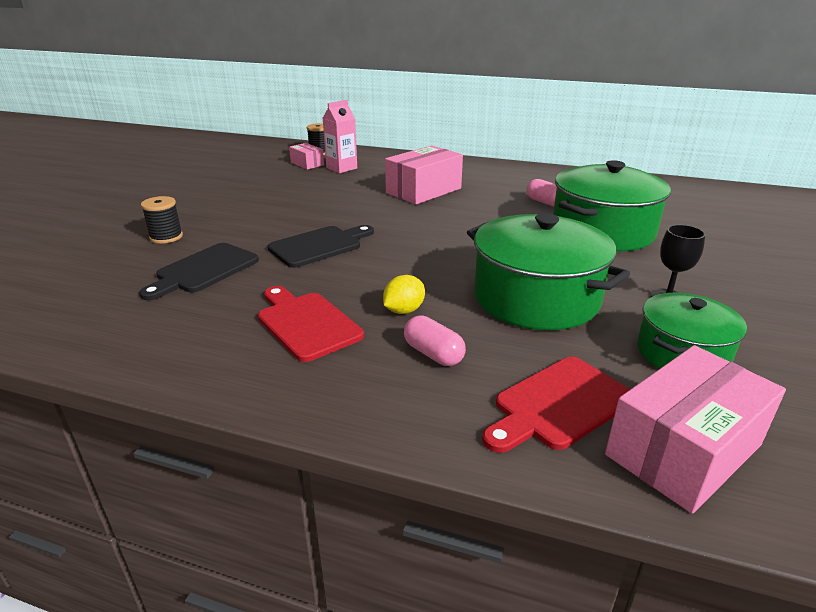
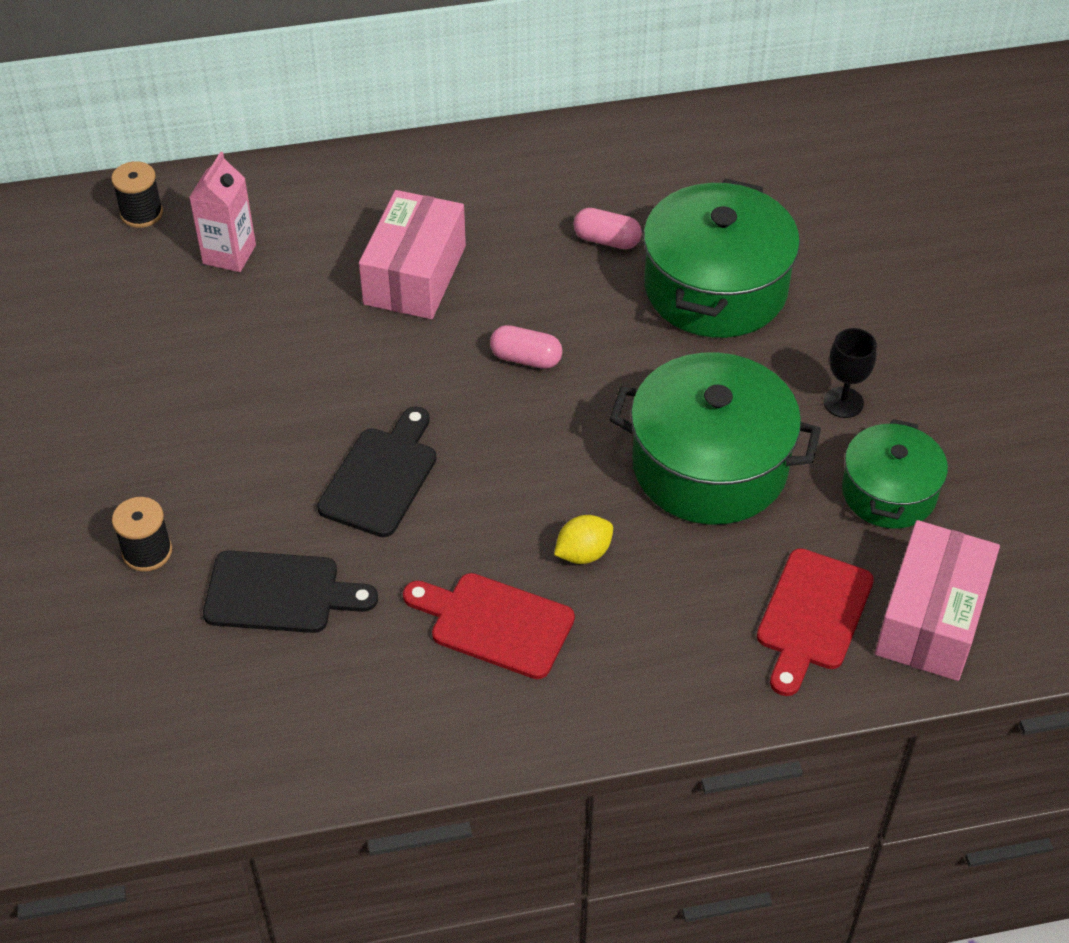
camera: 30 degrees left, 20 degrees up
black cutting board [139,243,259,300] -> black cutting board turned 90 degrees counterclockwise [203,550,378,633]
pink box [289,143,324,170] -> none
yellow lemon [383,275,425,314] -> yellow lemon turned 45 degrees clockwise [554,515,613,564]
pink capsule [404,315,466,366] -> pink capsule moved to [490,325,562,369]

